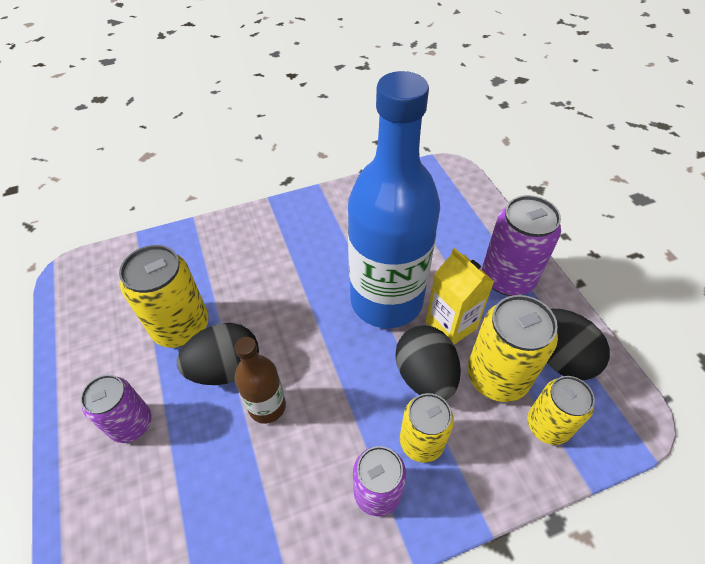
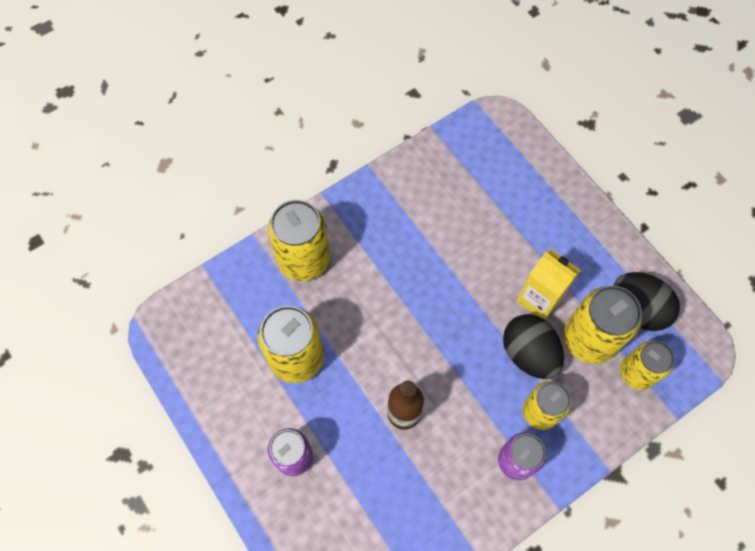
camera: 15 degrees left, 15 degrees up
black egg [176,323,259,385] -> none
blue bottle [348,71,440,328] -> none
purple can [482,195,561,296] -> none
none -> yellow can [268,200,330,281]

